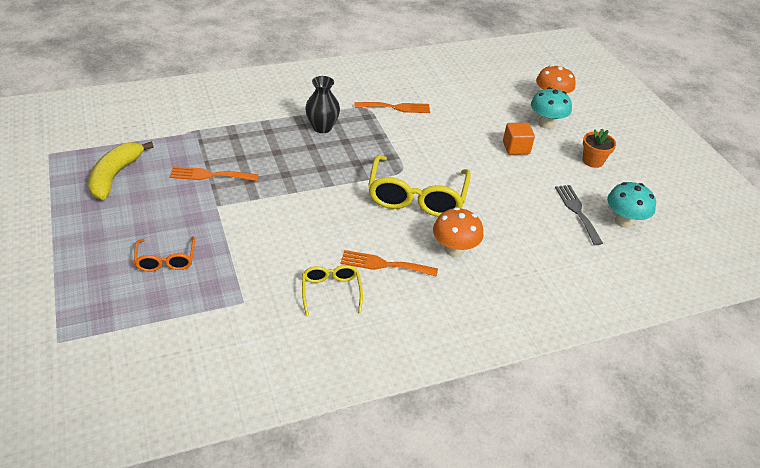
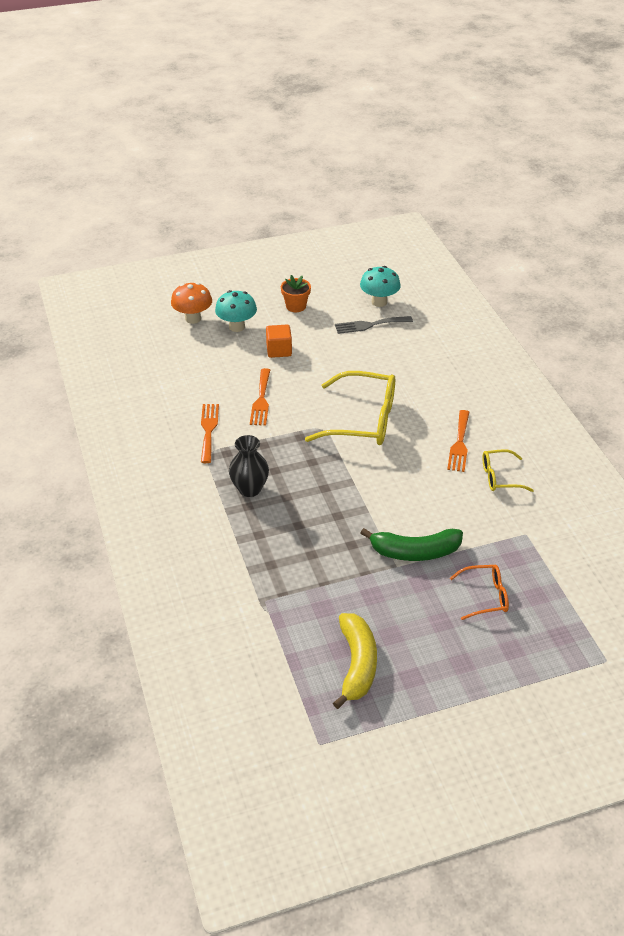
camera: 85 degrees left, 0 degrees up
yellow banana [88,142,154,200] -> yellow banana turned 105 degrees counterclockwise [333,613,377,709]
orange fork [169,166,259,181] -> orange fork moved to [250,368,270,426]
orange mushroom [433,207,484,257] -> none
none -> green banana [360,528,463,561]

